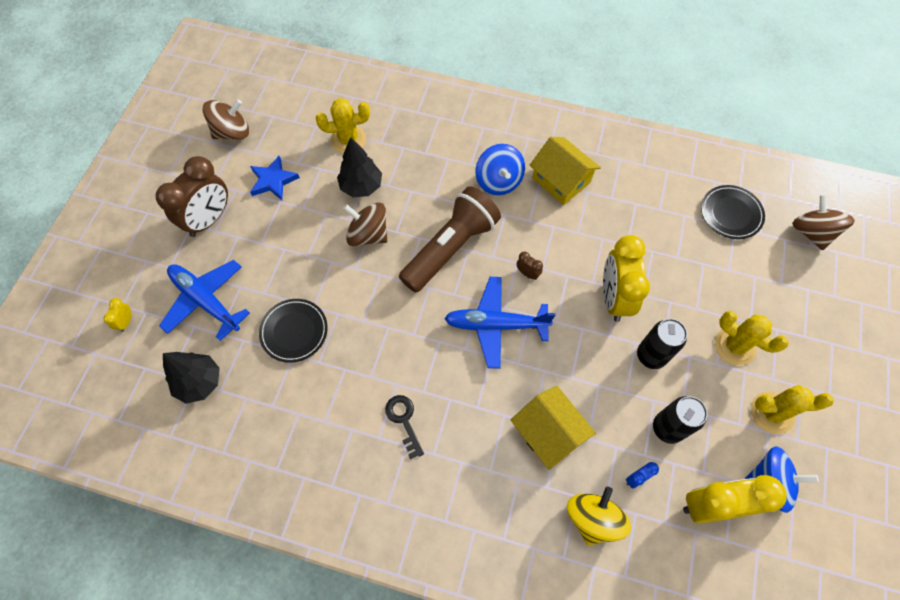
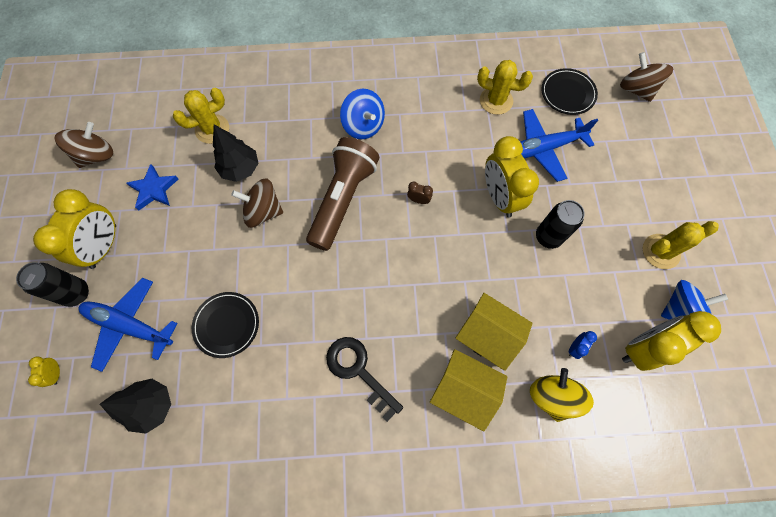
camera: 20 degrees left, 5 degrees up
brown clock [155,156,228,237] -> yellow clock [33,189,116,269]
black key [385,395,424,459] -> black key [326,337,403,422], size x1.52
blue plane [444,277,555,369] -> blue plane moved to [520,109,598,182]
yellow house [529,137,601,205] -> yellow house moved to [430,349,507,431]
black can [653,396,707,444] -> black can moved to [16,262,89,307]
yellow cactus [715,311,789,365] -> yellow cactus moved to [477,60,533,115]

